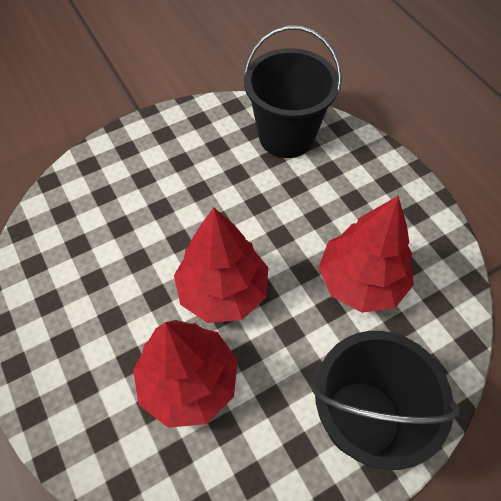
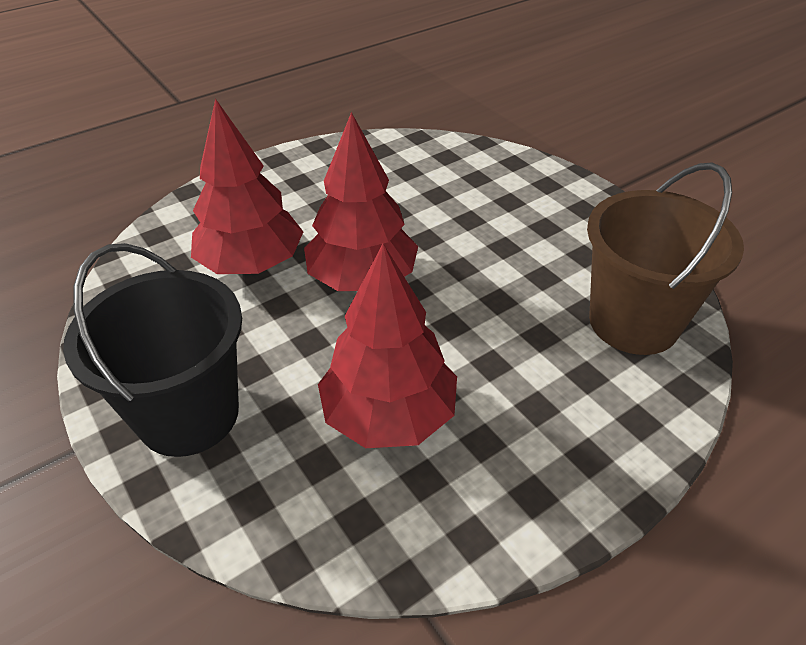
camera: 85 degrees right, 15 degrees down
black bucket [244,25,342,158] -> brown bucket [587,162,744,355]

